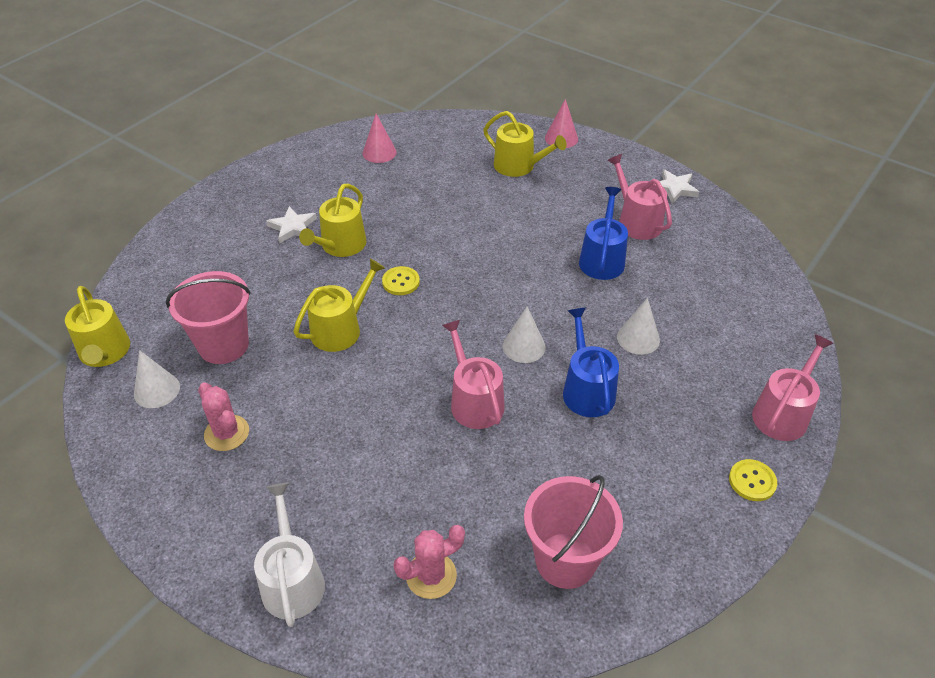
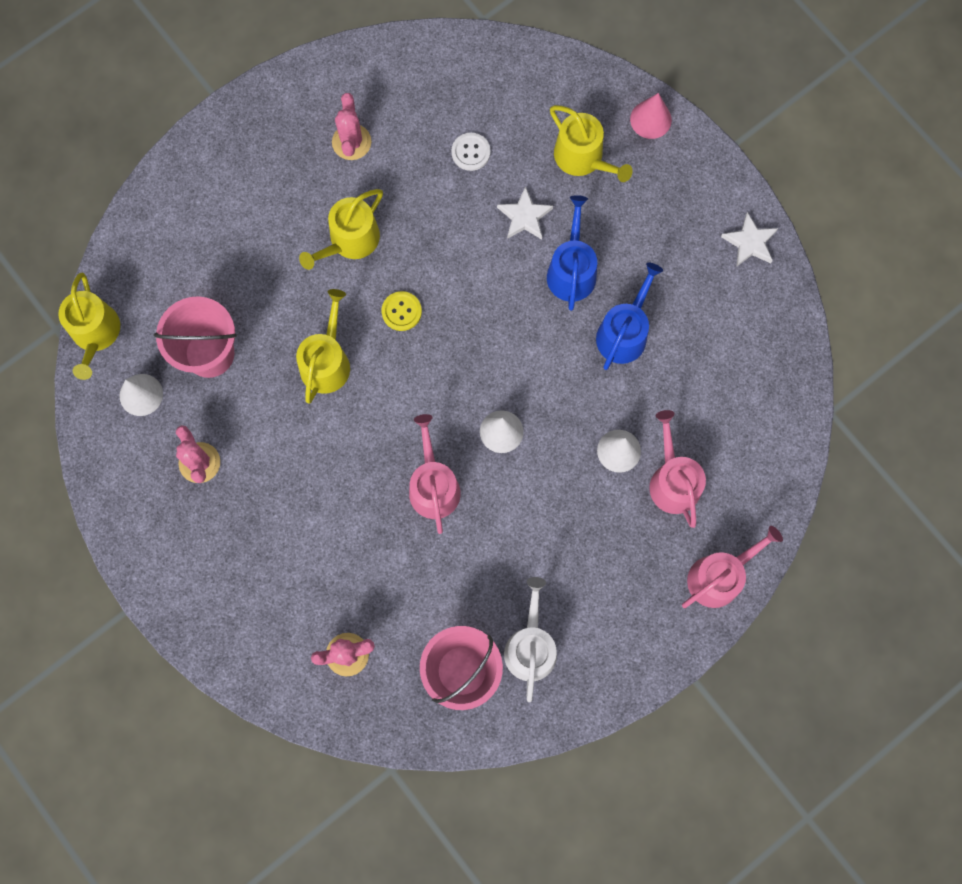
camera: 15 degrees right, 30 degrees up
white watering can [254,483,325,627] -> white watering can moved to [504,577,557,702]
white star [266,206,317,244] -> white star moved to [497,186,553,239]
yellow watering can [293,259,385,352] -> yellow watering can turned 45 degrees counterclockwise [296,289,350,404]
pink cone [363,114,397,163] -> none
blue watering can [563,308,619,417] -> blue watering can moved to [547,195,597,311]
pink watering can [607,154,672,240] -> pink watering can moved to [649,410,706,528]
yellow button [729,459,777,501] -> none
none -> pink cactus [332,93,371,160]
none -> white button [451,133,491,171]

